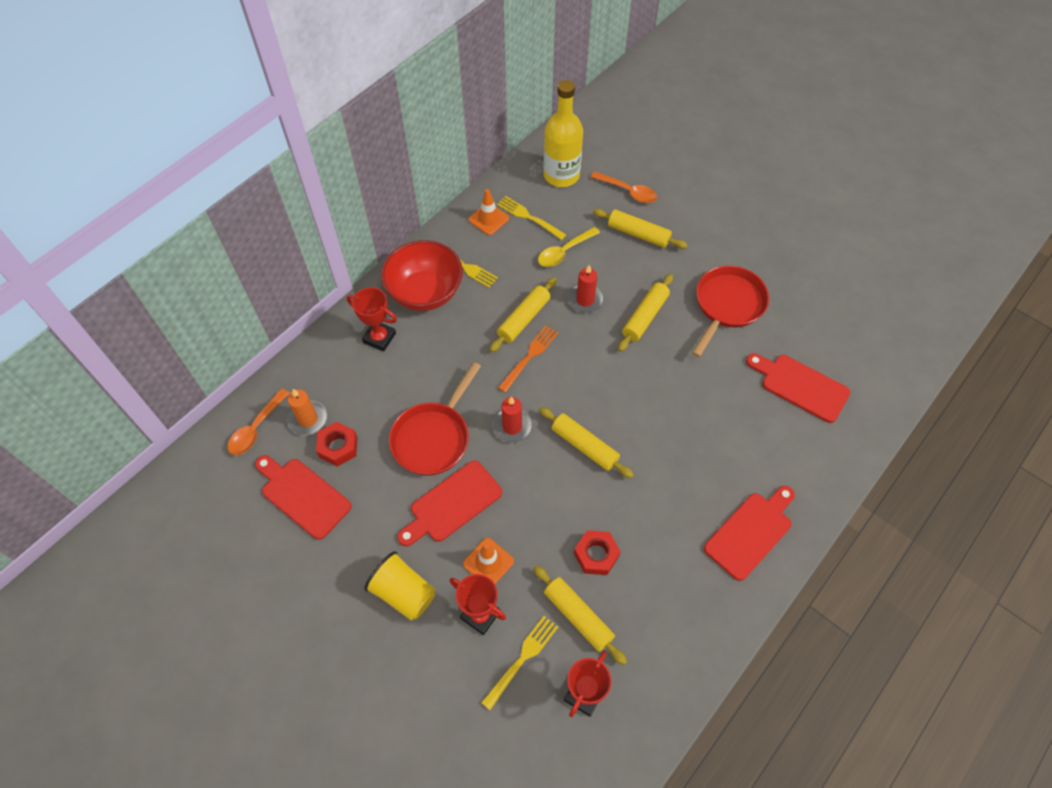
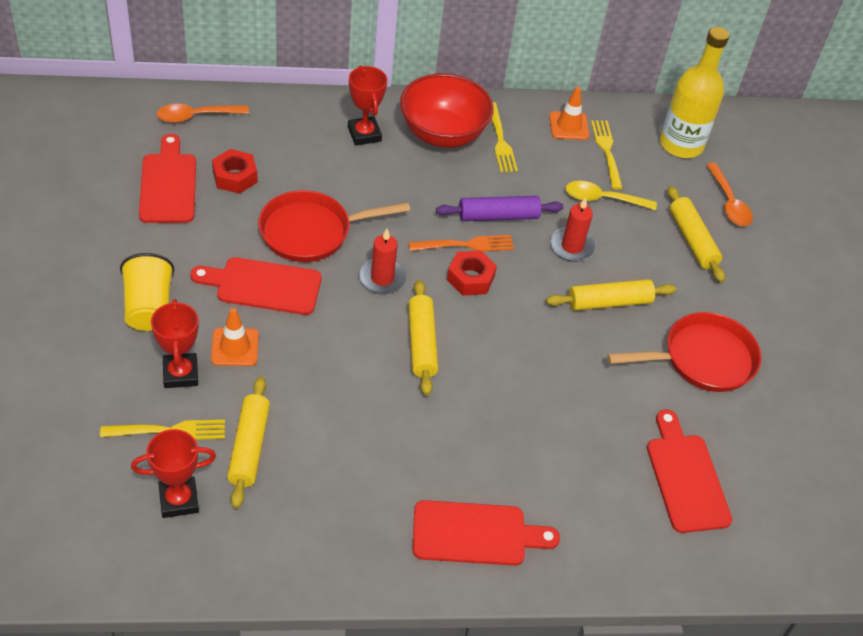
camera: 40 degrees right, 10 degrees down
orange candle [287,389,327,435] -> none
yellow rolling pin [490,277,557,352] -> purple rolling pin [436,196,564,221]
red nut [574,530,621,575] -> red nut moved to [447,250,497,296]

